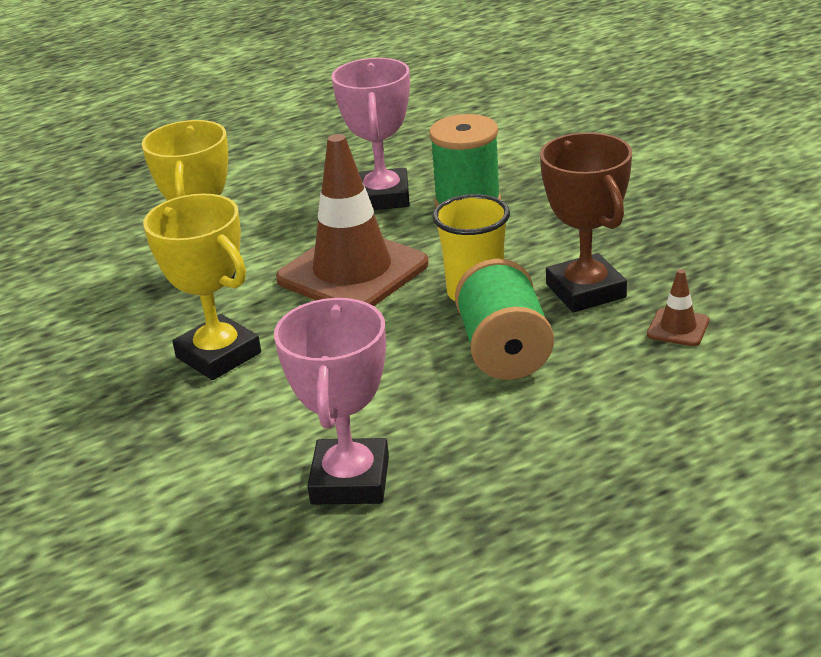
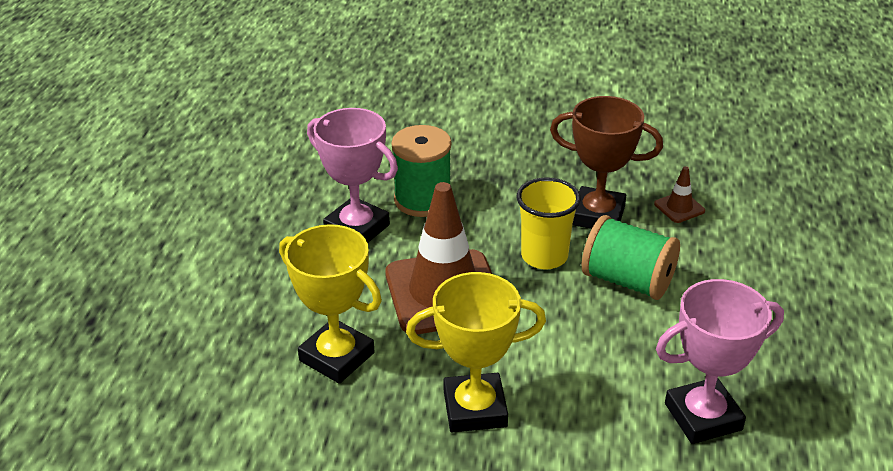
camera: 55 degrees left, 5 degrees up
pink trophy [274,298,389,505] -> pink trophy turned 60 degrees counterclockwise [656,279,784,444]

